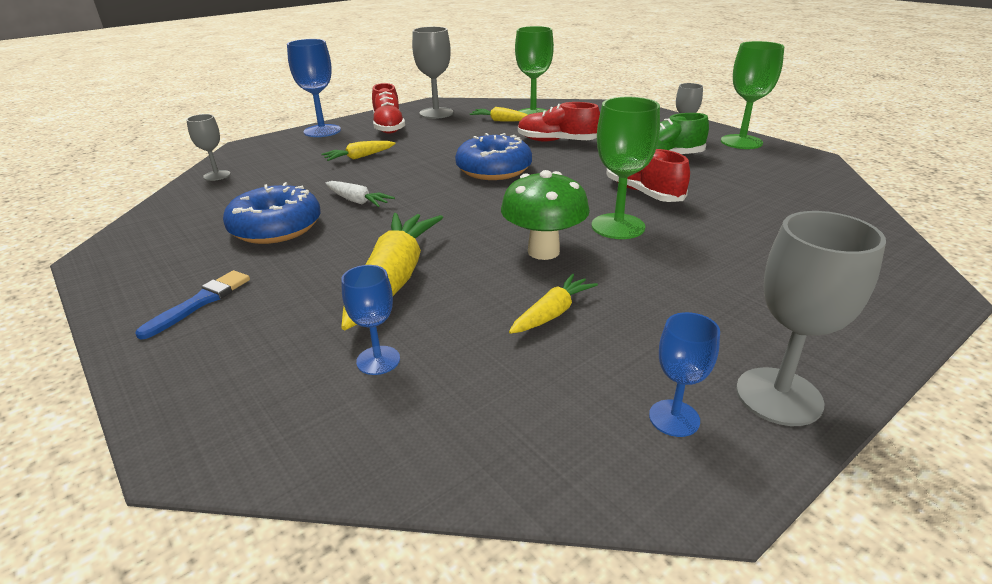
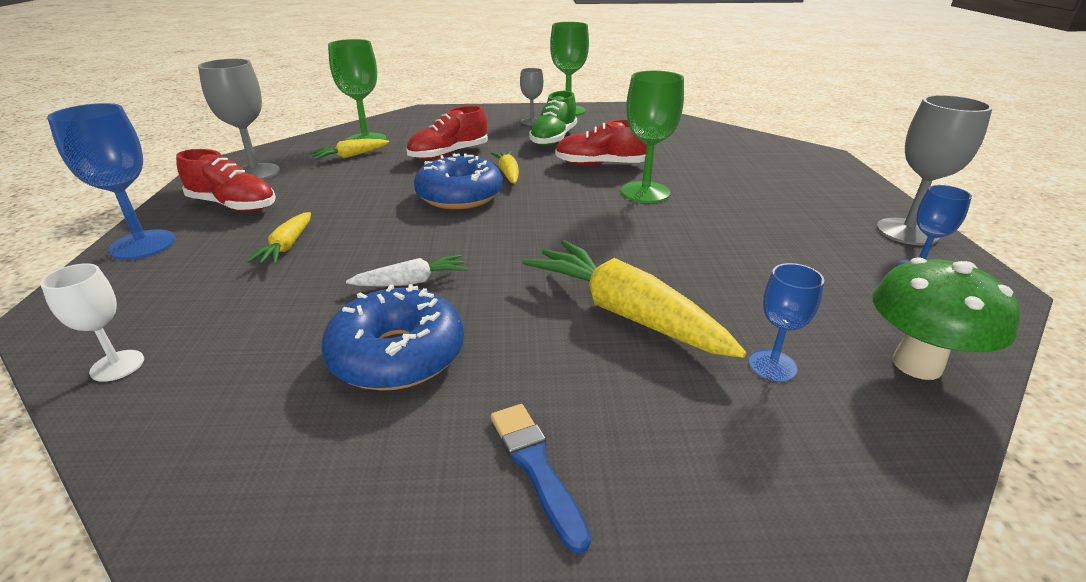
camera: 55 degrees left, 0 degrees up
grey goblet [186,114,230,181] -> white goblet [40,263,144,382]
green mushroom [501,170,590,260] -> green mushroom moved to [872,257,1020,380]
yellow carrot [509,274,598,334] -> yellow carrot moved to [491,151,519,184]

